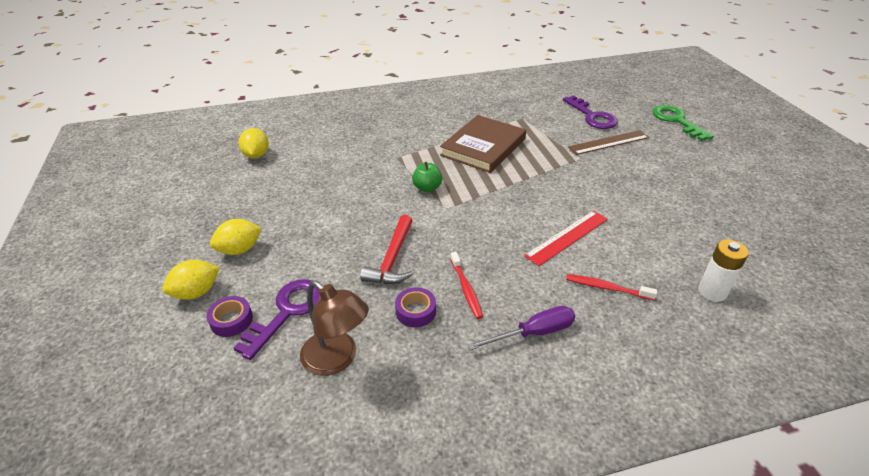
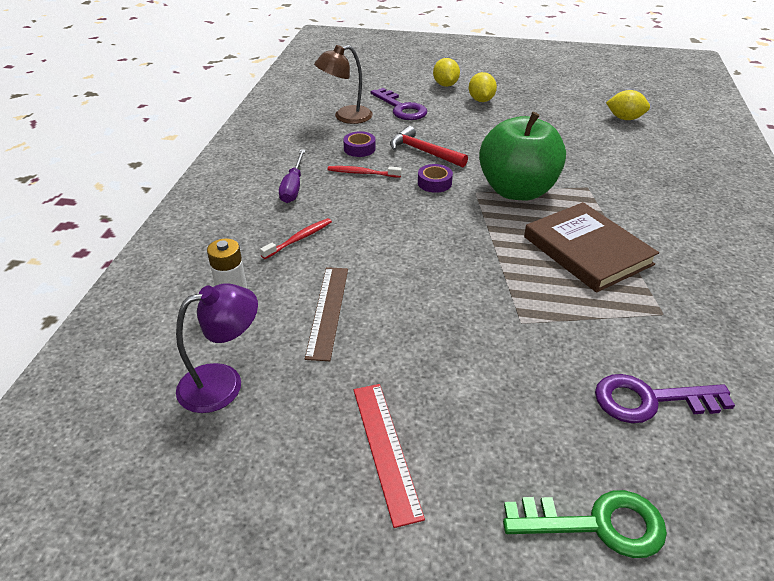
camera: 115 degrees right, 0 degrees up
purple tape [206,296,253,337] -> purple tape moved to [418,164,453,193]
green apple [412,162,442,192] -> green apple [479,112,566,200], size x2.49
red ruler [524,211,608,266] -> red ruler moved to [354,384,425,528]
brown ruler [568,130,649,155] -> brown ruler moved to [305,267,348,361]
none -> purple lamp [176,283,258,413]

